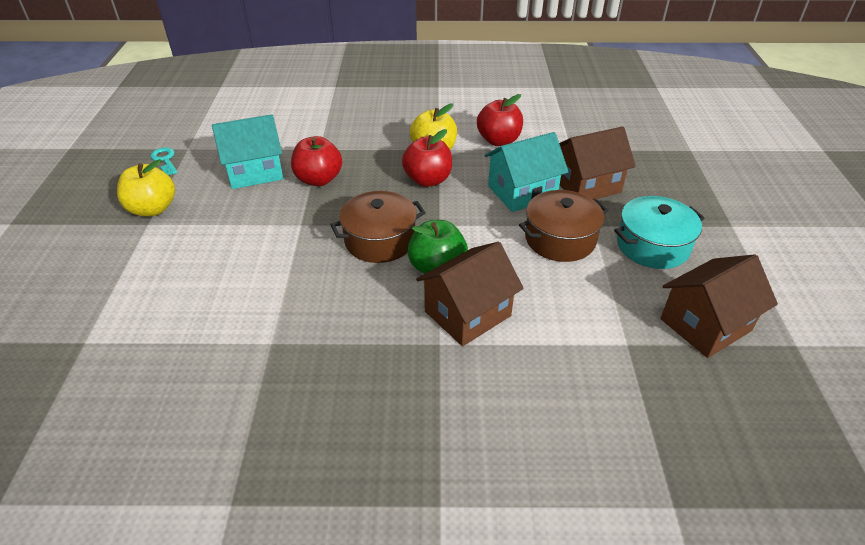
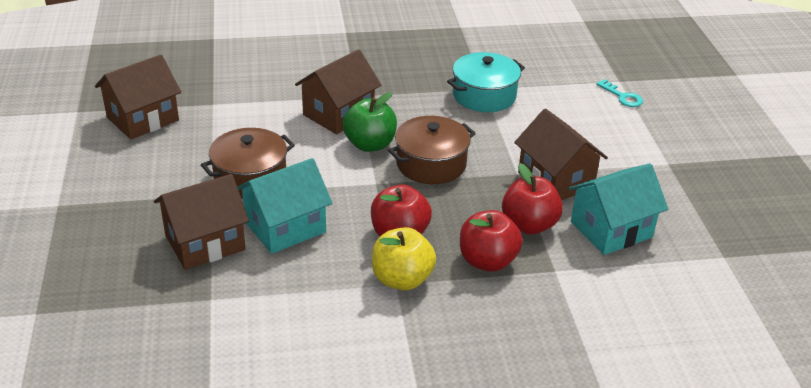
camera: 170 degrees right, 5 degrees down
yellow apple [117,159,175,216] -> none
turquoise key [151,147,178,175] -> turquoise key moved to [596,79,643,107]
red apple [477,94,523,146] -> red apple moved to [460,210,523,272]
turquoise pot [614,196,704,269] -> turquoise pot moved to [447,52,525,112]
none -> brown house [514,109,608,200]

